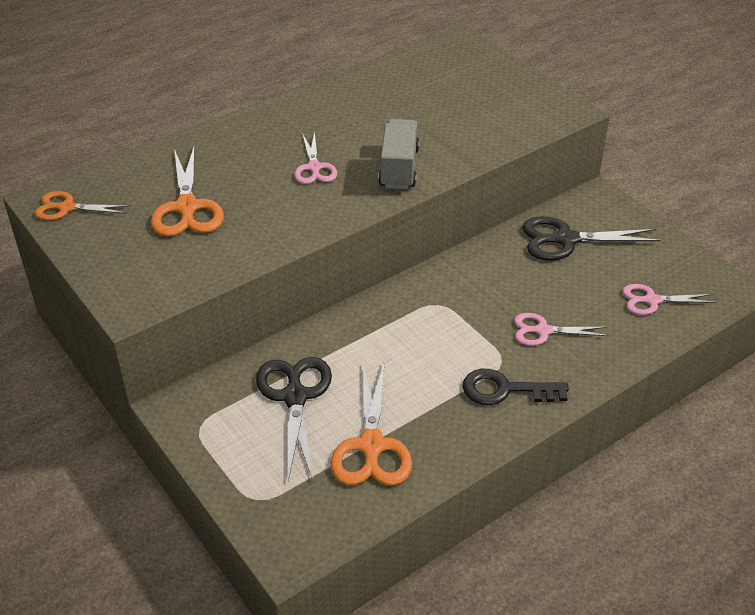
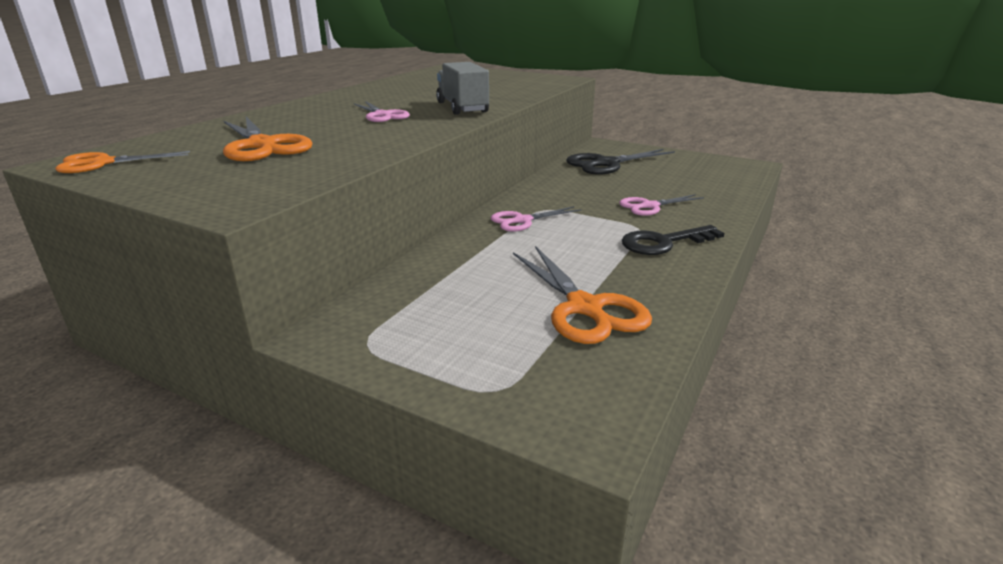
camera: 25 degrees left, 15 degrees down
black scissors [256,357,332,481] -> none
pink scissors [623,284,716,315] -> pink scissors moved to [491,206,581,232]

